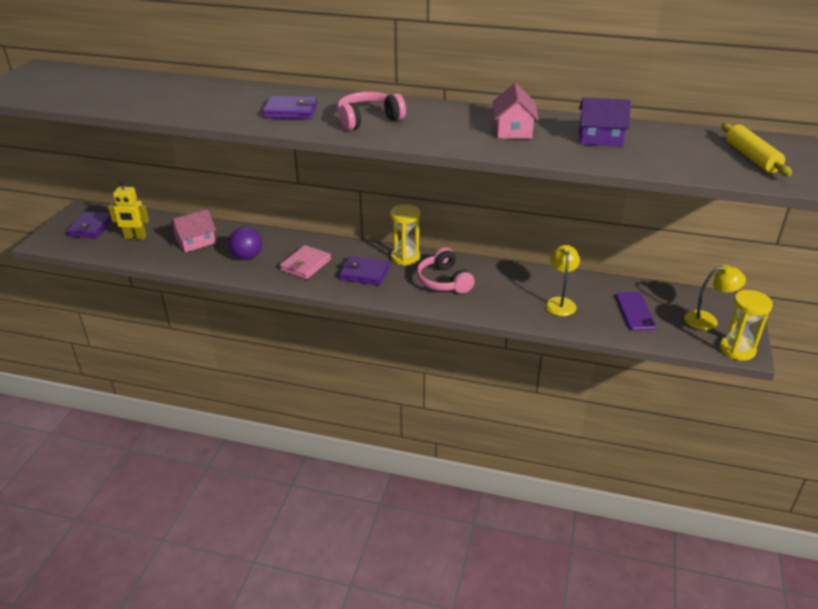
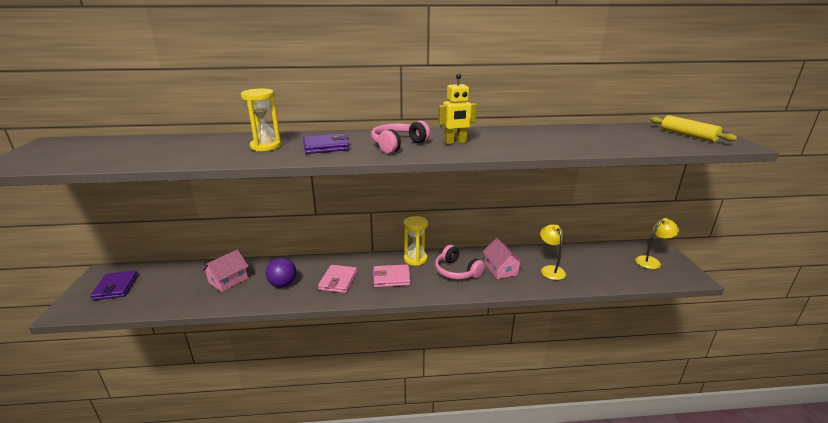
camera: 20 degrees left, 10 degrees down
yellow robot [108,180,149,240] -> yellow robot moved to [438,74,477,144]
purple wallet [339,256,390,286] -> pink wallet [372,264,411,287]
pink house [493,83,539,139] -> pink house moved to [483,238,523,279]
purple house [579,98,631,147] -> none
purple phone [615,292,656,331] -> none
yellow hourglass [720,290,773,361] -> yellow hourglass moved to [241,89,281,151]

